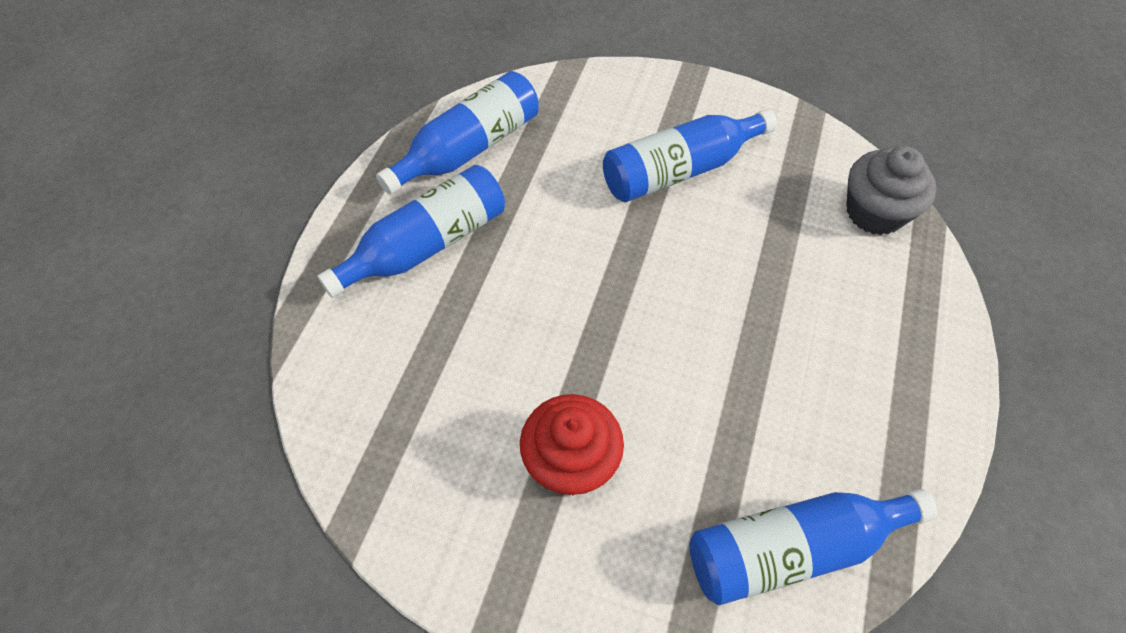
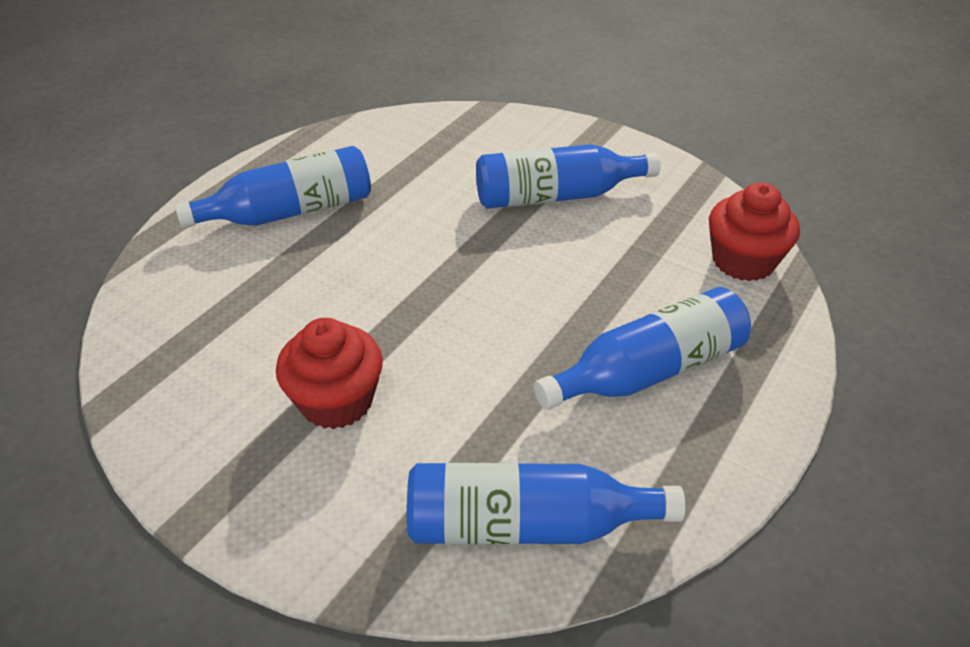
camera: 15 degrees right, 15 degrees down
blue bottle [376,71,539,195] -> blue bottle moved to [534,287,751,410]
grey cupcake [846,146,937,235] -> red cupcake [709,182,800,281]

